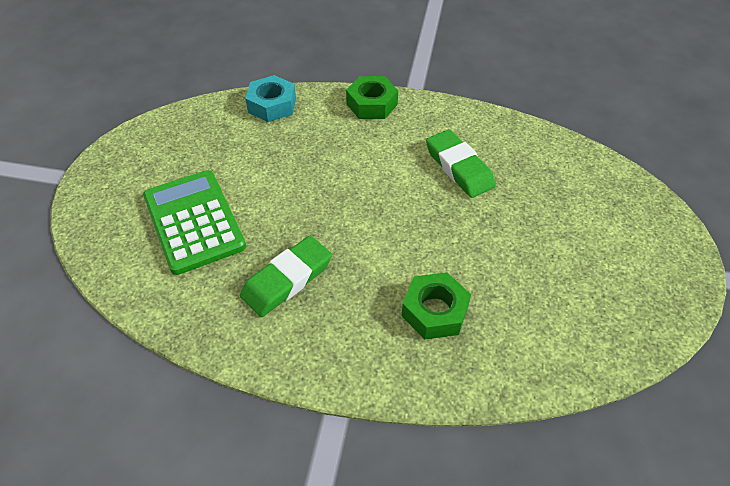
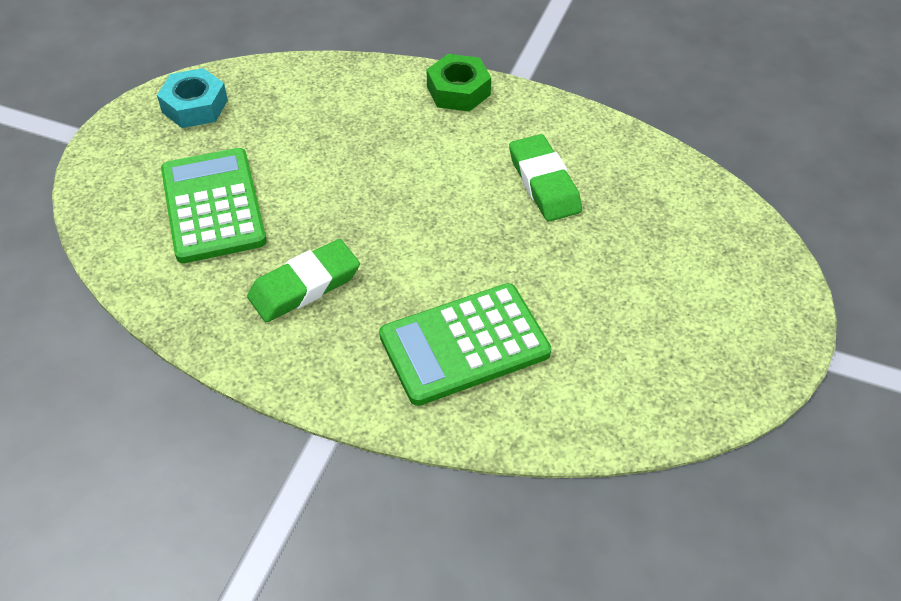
camera: 10 degrees right, 0 degrees up
turquoise nut [245,75,296,122] -> turquoise nut moved to [157,68,228,128]
green nut [402,272,471,340] -> green calculator [379,283,551,406]

